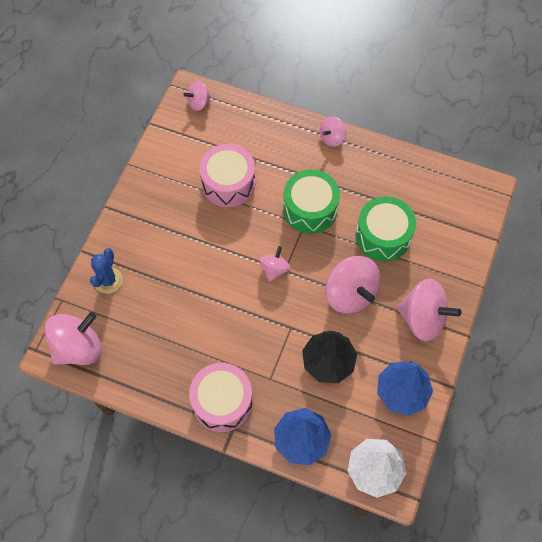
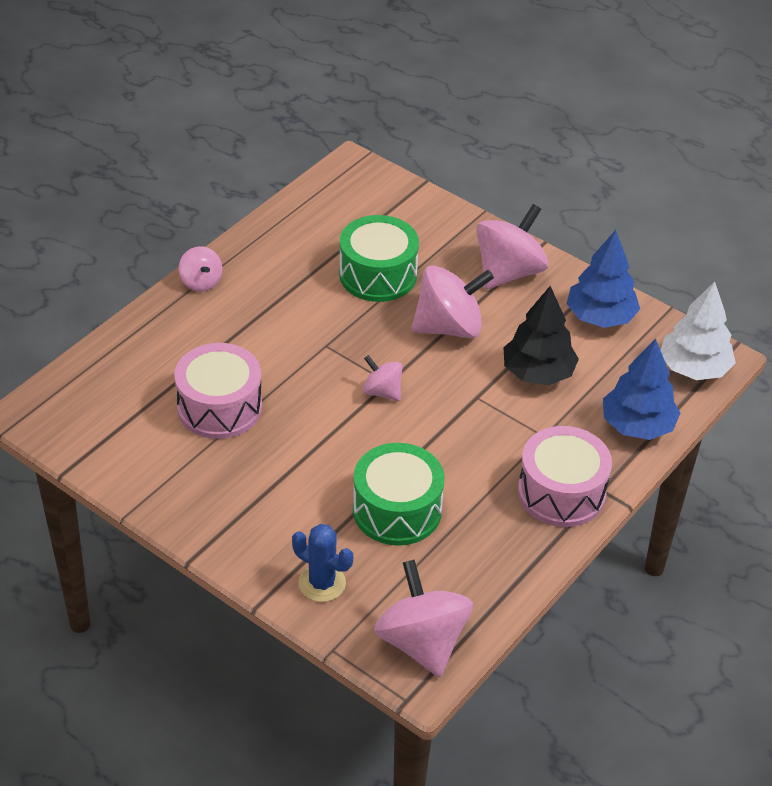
camera: 75 degrees left, 20 degrees down
pink spinning top [183,81,211,111] -> none
green drum [283,170,340,234] -> green drum moved to [353,443,445,546]

